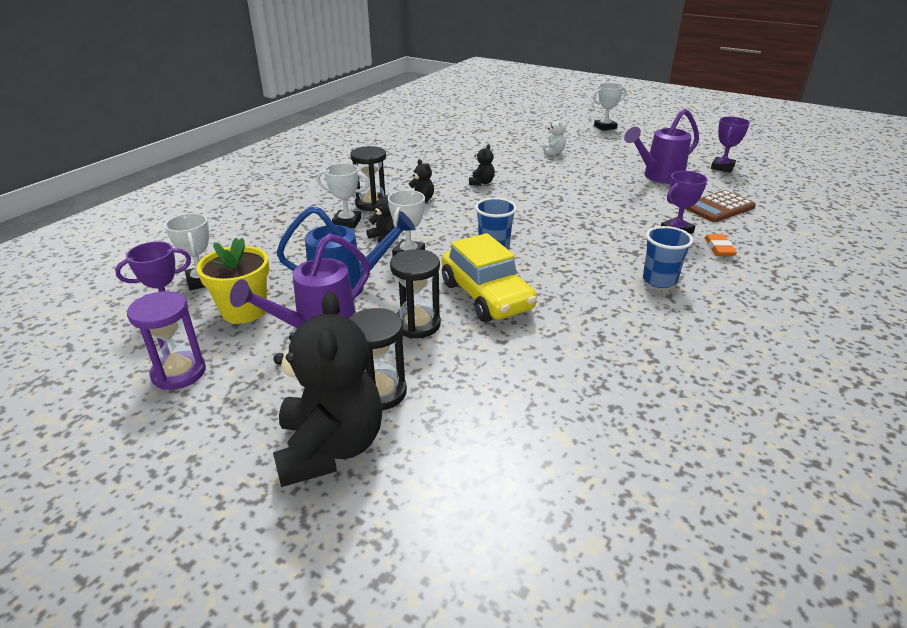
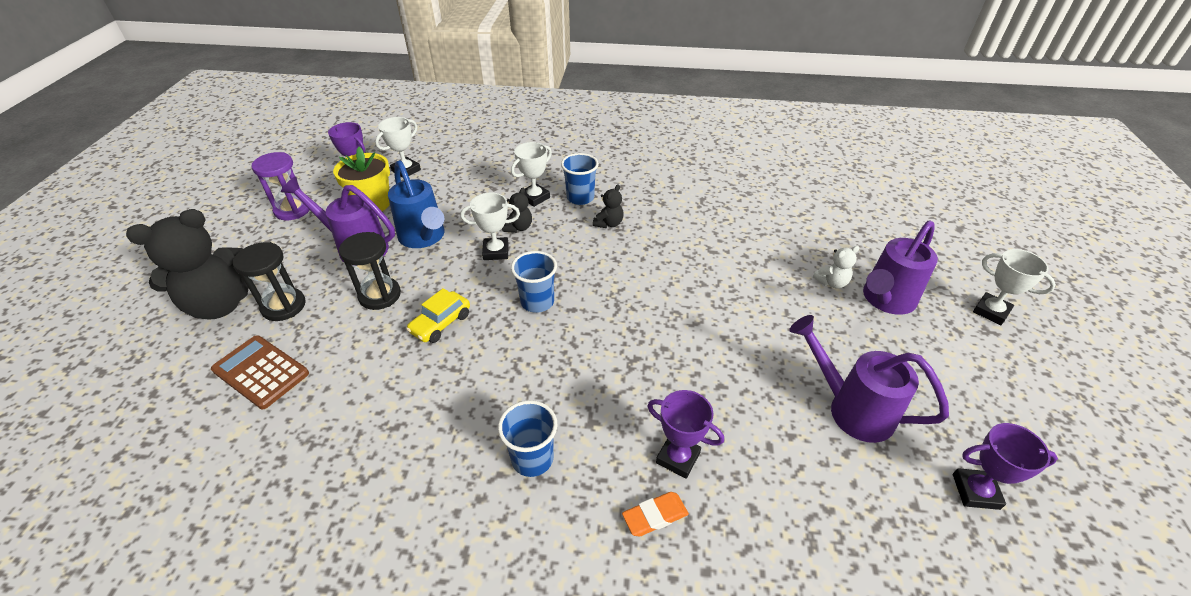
camera: 65 degrees right, 10 degrees up
white trophy [316,163,369,228] -> white trophy turned 60 degrees clockwise [511,142,552,207]
black hourglass [350,146,388,211] -> blue cup [561,153,599,205]
yellow car [442,233,537,322] -> yellow car [406,288,470,343], size x0.56
black teddy bear [469,144,495,186] -> none
brown calculator [686,190,756,222] -> brown calculator moved to [211,335,309,409]
none -> purple watering can [863,220,938,315]

